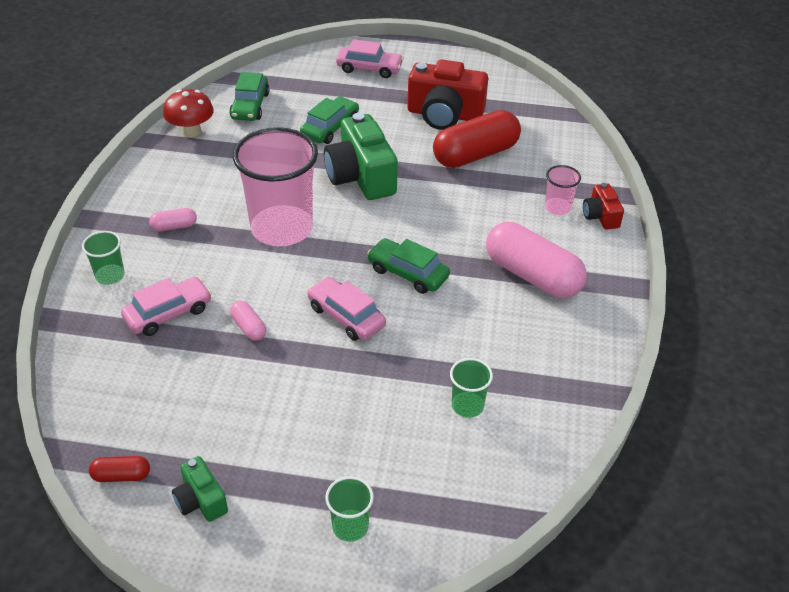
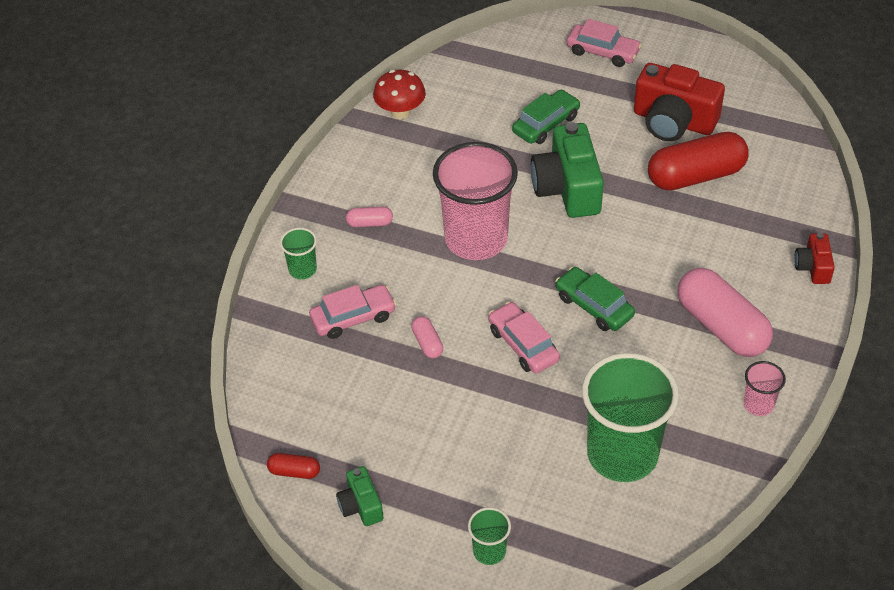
camera: 15 degrees right, 5 degrees up
green car [229,72,270,121] -> none
green cup [450,358,493,418] -> green cup [582,353,679,482], size x2.26
pink cup [545,165,581,215] -> pink cup moved to [743,361,786,416]

